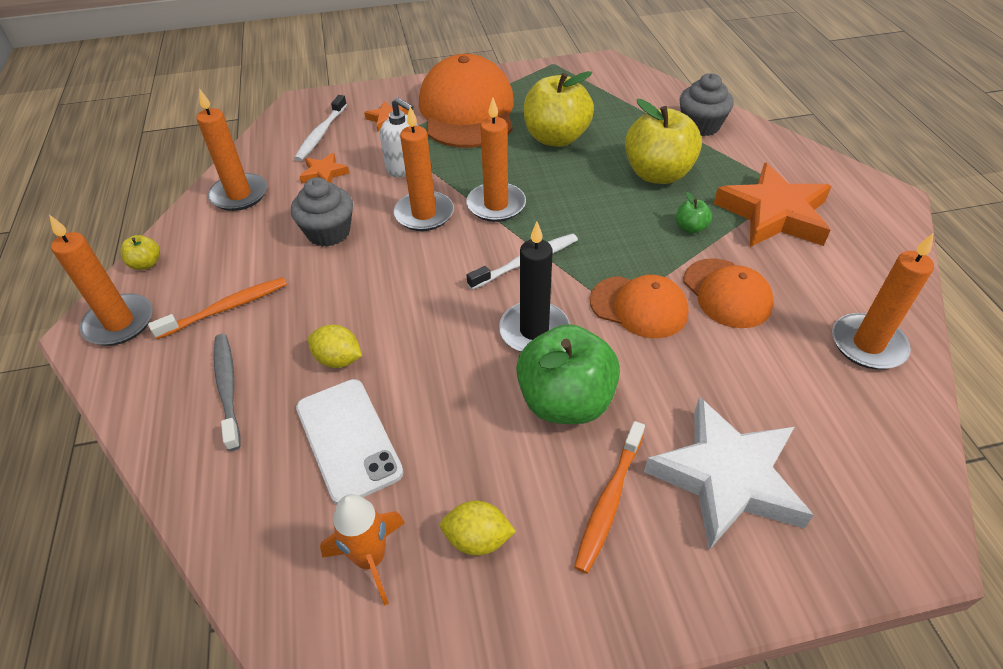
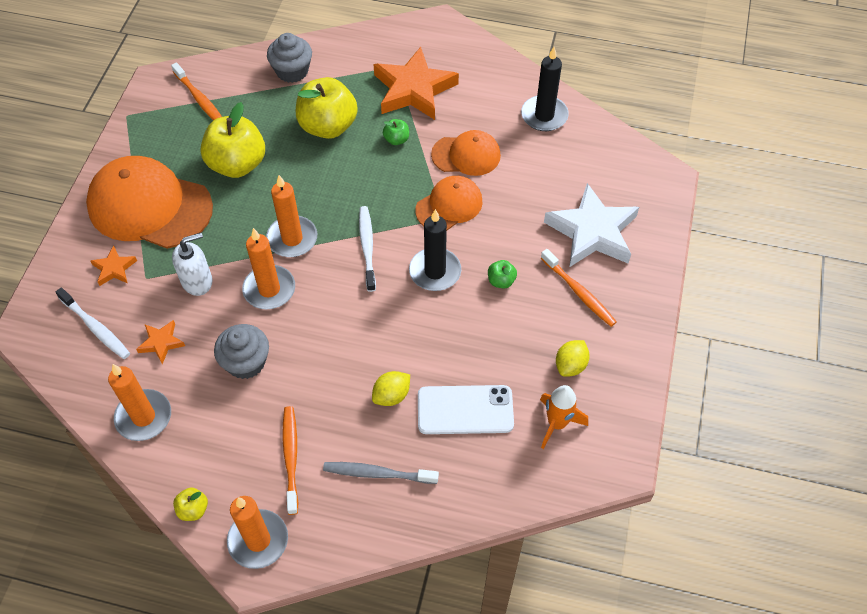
camera: 65 degrees left, 10 degrees up
green apple [516,324,620,424] -> green apple [488,260,517,288], size x0.44
orange candle [832,233,934,369] -> black candle [521,47,569,131]
none -> orange toothbrush [171,62,222,121]

